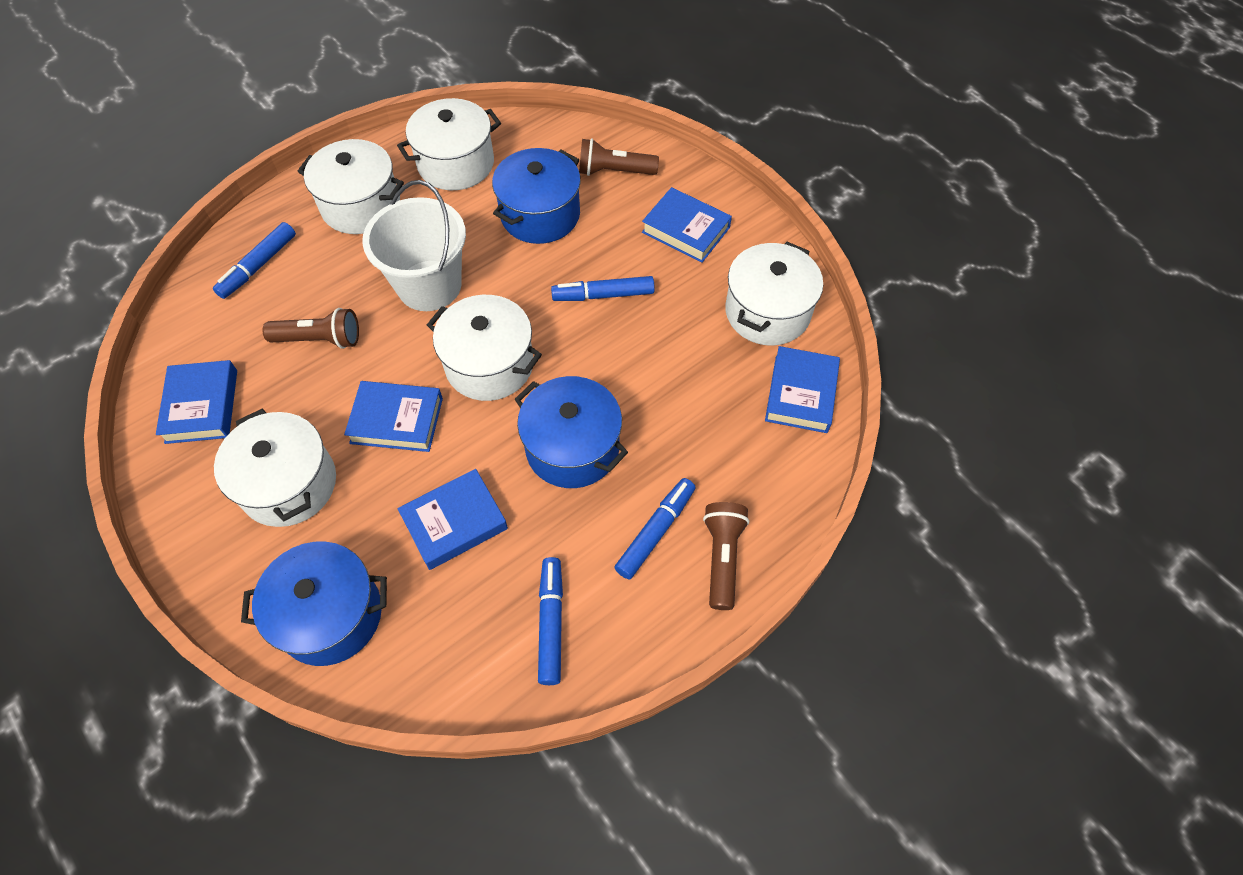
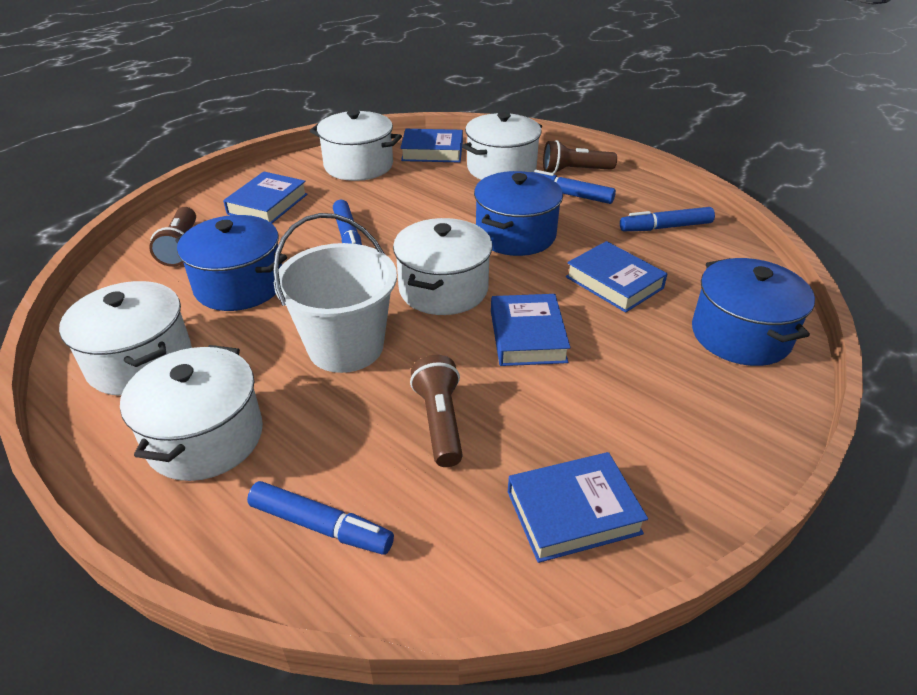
camera: 100 degrees left, 20 degrees down
white pot [214,409,336,527] -> white pot moved to [462,112,542,180]

